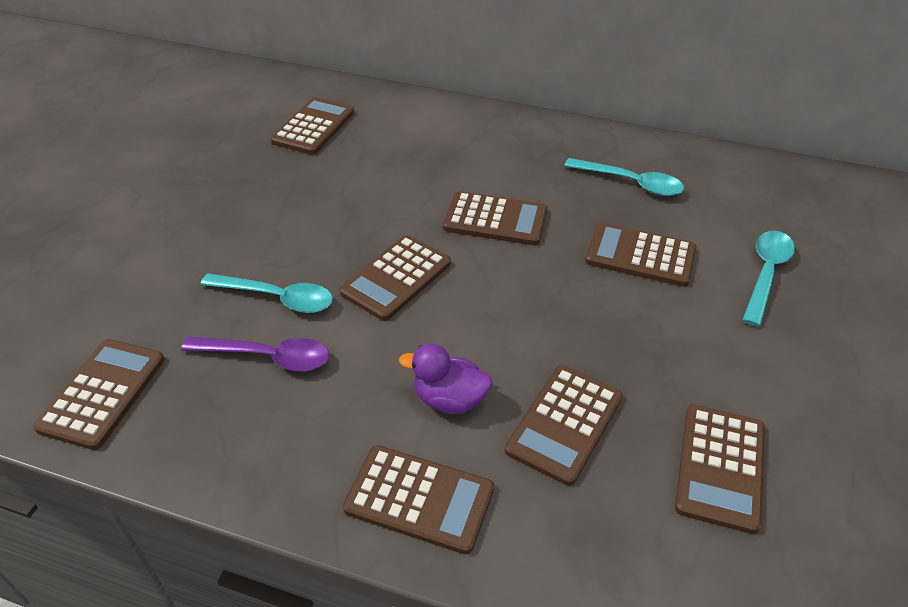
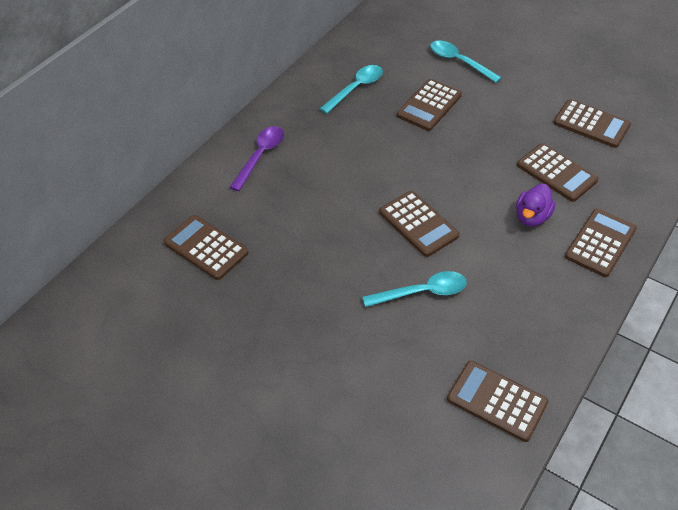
camera: 75 degrees left, 5 degrees up
purple spoon [181,337,329,372] -> purple spoon moved to [230,126,284,191]
turquoise spoon [200,273,333,313] -> turquoise spoon turned 45 degrees clockwise [362,271,467,307]
brown calculator [443,191,548,245] -> none

